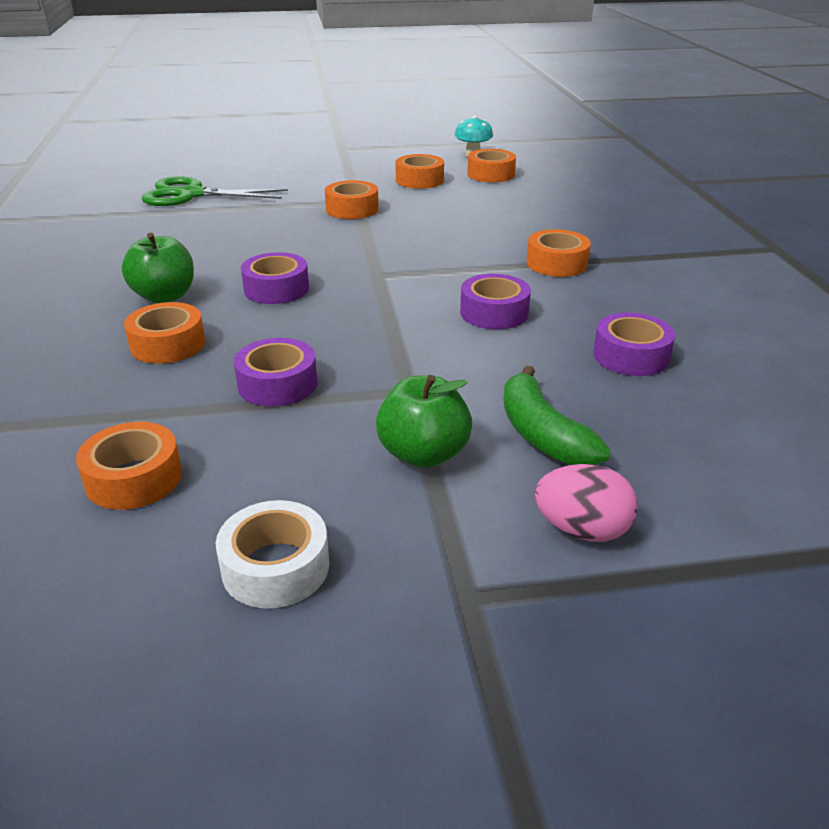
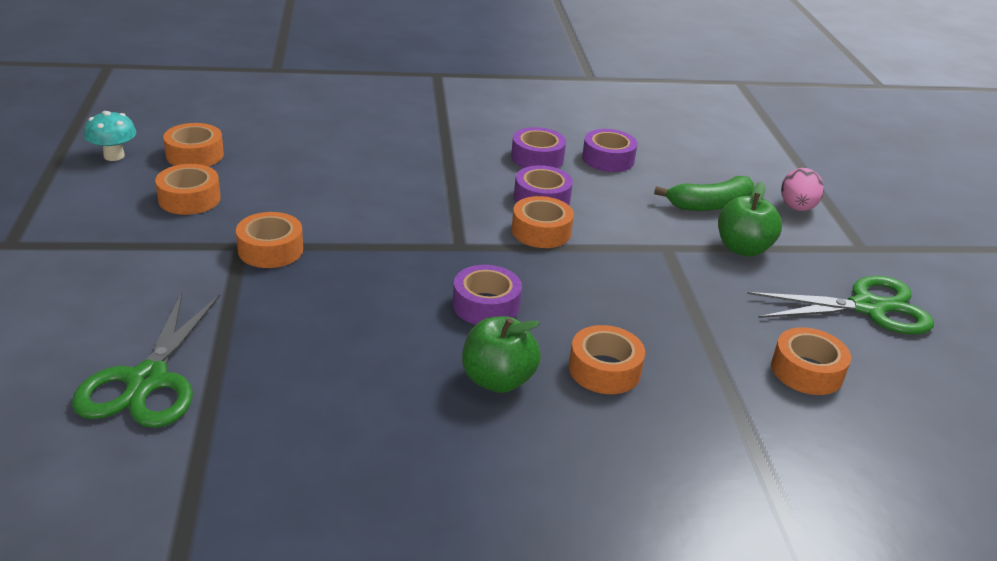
camera: 90 degrees left, 0 degrees up
white tape [216,500,329,609] -> green scissors [747,276,934,334]
purple tape [234,338,317,407] -> purple tape moved to [511,127,566,168]
orange tape [526,229,591,277] -> orange tape moved to [512,196,574,248]

